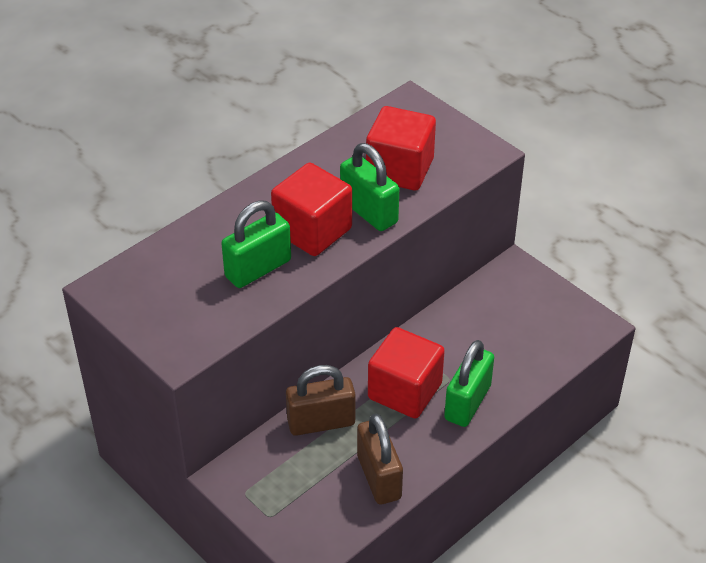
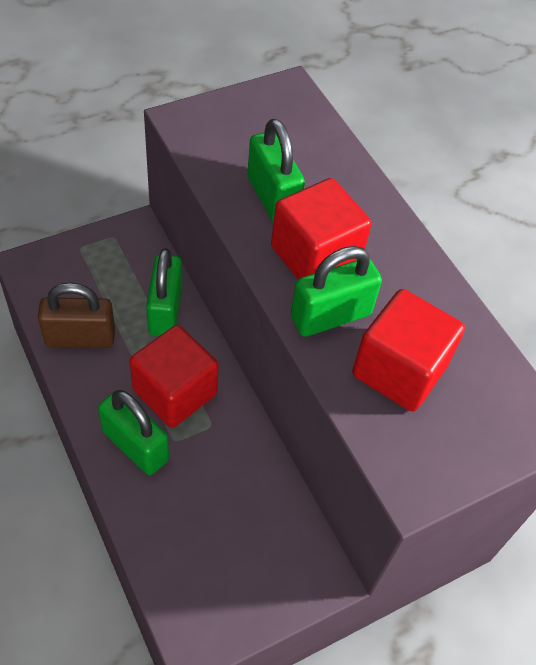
camera: 100 degrees right, 10 degrees up
brown padlock [286,365,355,436] -> green padlock [146,248,182,336]

